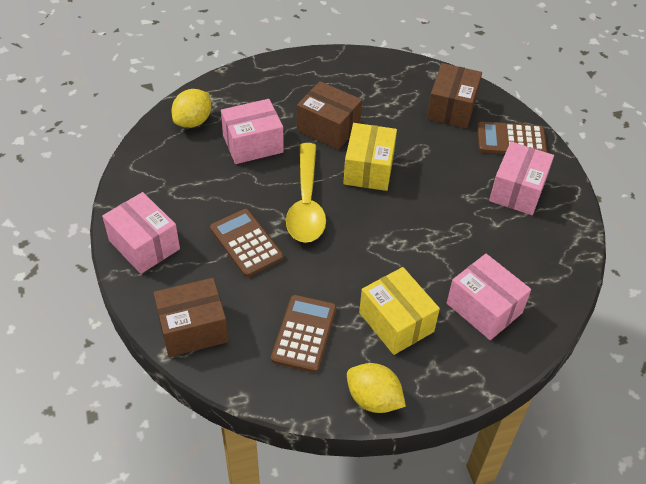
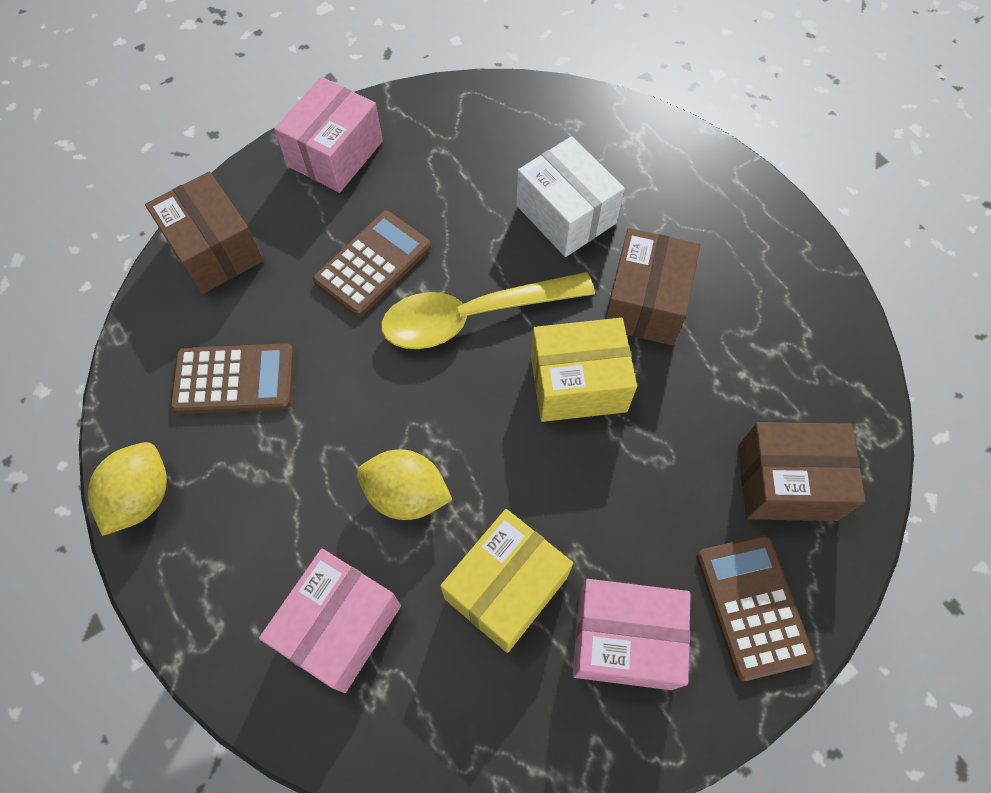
camera: 75 degrees right, 15 degrees up
yellow lemon [171,89,211,128] -> yellow lemon moved to [357,449,452,520]
pink box [221,99,284,164] -> white box [516,136,625,257]
yellow box [359,267,440,355] -> yellow box moved to [440,509,573,653]

